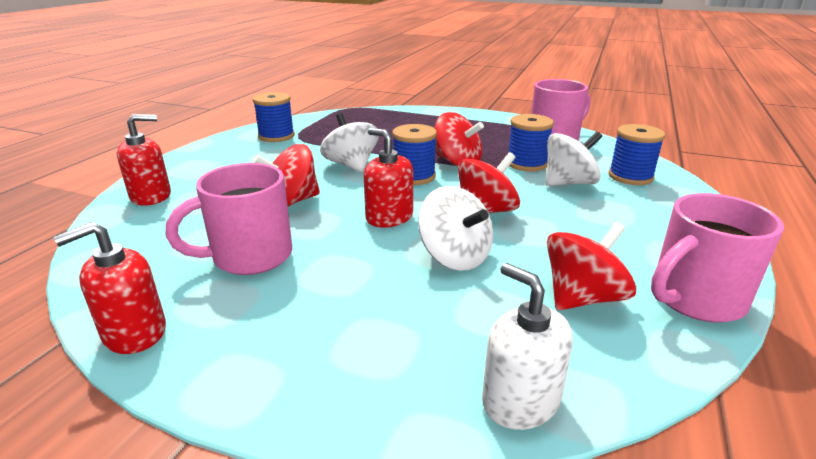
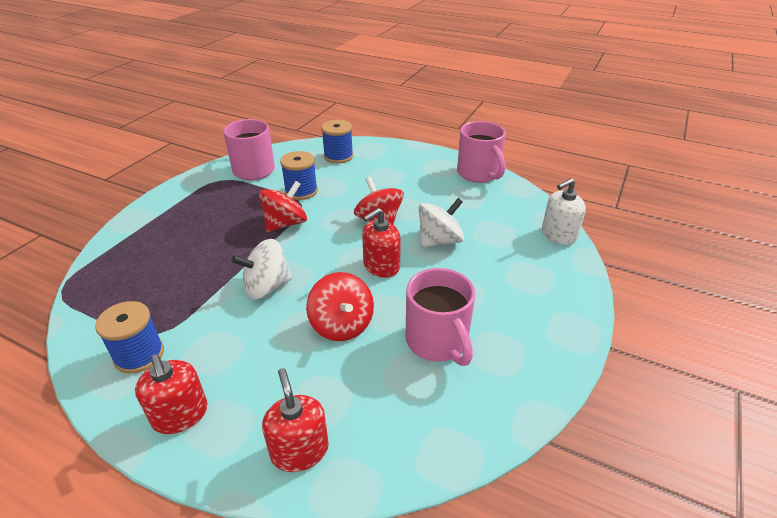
camera: 85 degrees left, 10 degrees up
red soap dispenser [54,222,166,354] -> red soap dispenser moved to [135,354,208,434]
blue spool [392,124,437,185] -> none
white spinning top [545,131,602,186] -> none
red spinning top [547,222,636,310] -> none

